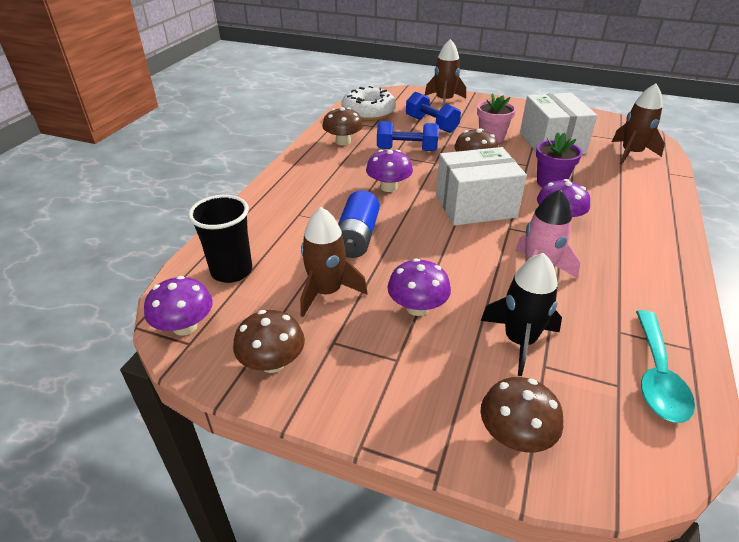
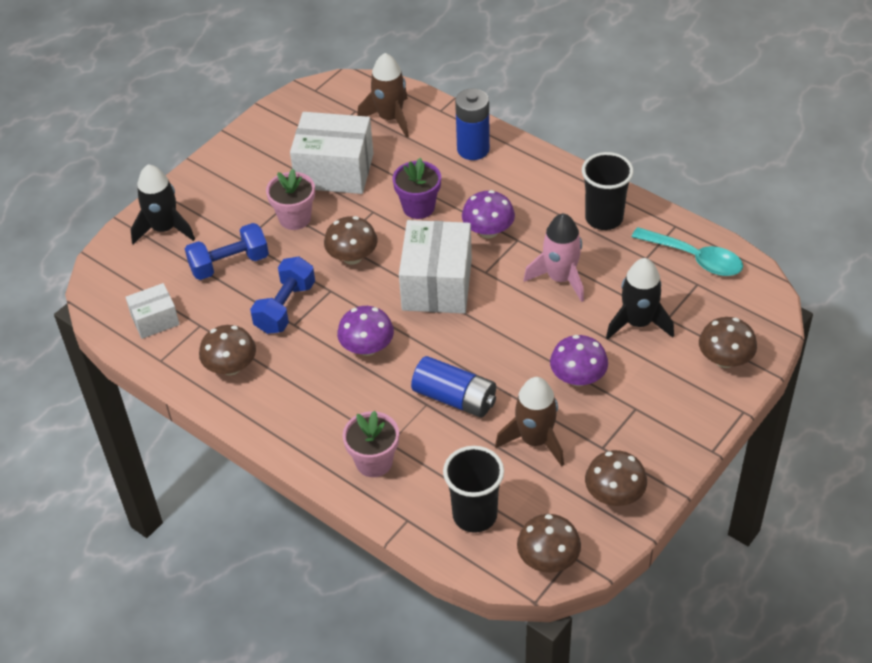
camera: 70 degrees left, 10 degrees up
purple mushroom [144,276,213,336] -> brown mushroom [517,514,581,573]
white donut [342,86,396,121] -> white box [125,283,180,339]
brown rocket [425,39,466,107] -> black rocket [131,164,195,244]
none -> pink flower pot [343,411,399,477]
none -> blue battery [455,88,490,160]
none -> black cup [582,152,634,230]

